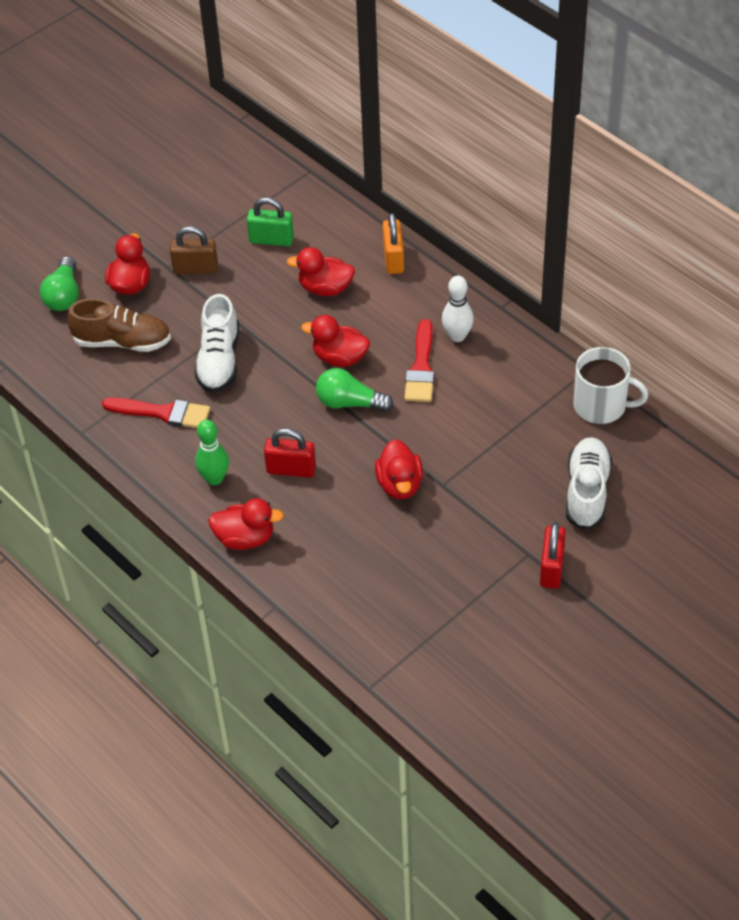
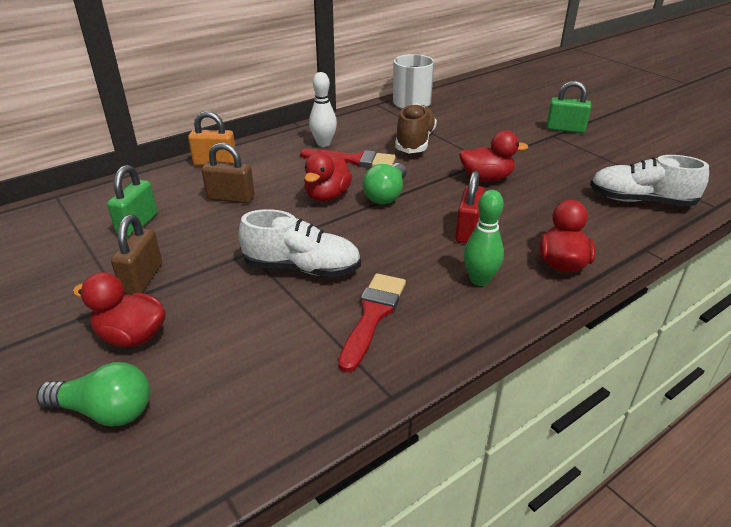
camera: 85 degrees left, 15 degrees down
brown shoe [67,298,171,352] -> brown shoe moved to [395,103,437,153]
red duck [287,247,355,296] -> brown padlock [202,142,255,203]
red padlock [540,523,566,589] -> green padlock [546,81,591,133]
white shoe [566,437,612,530] -> white shoe moved to [590,155,709,207]

